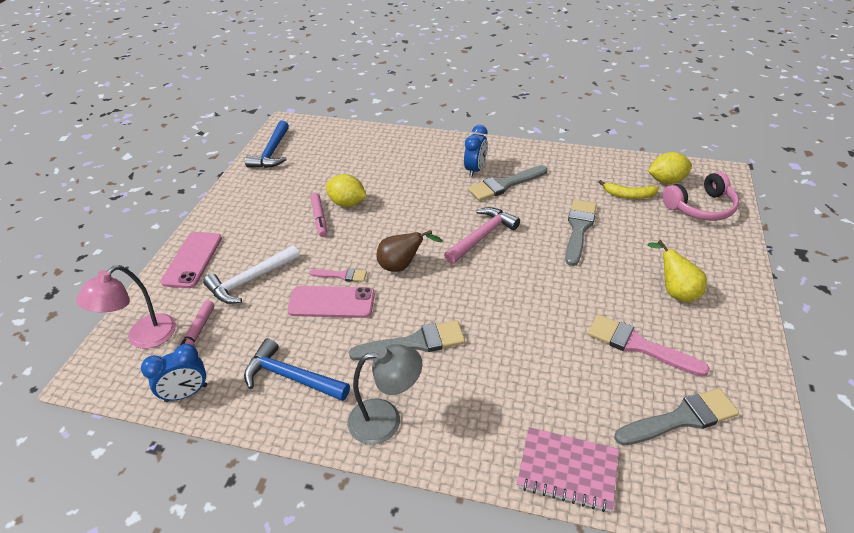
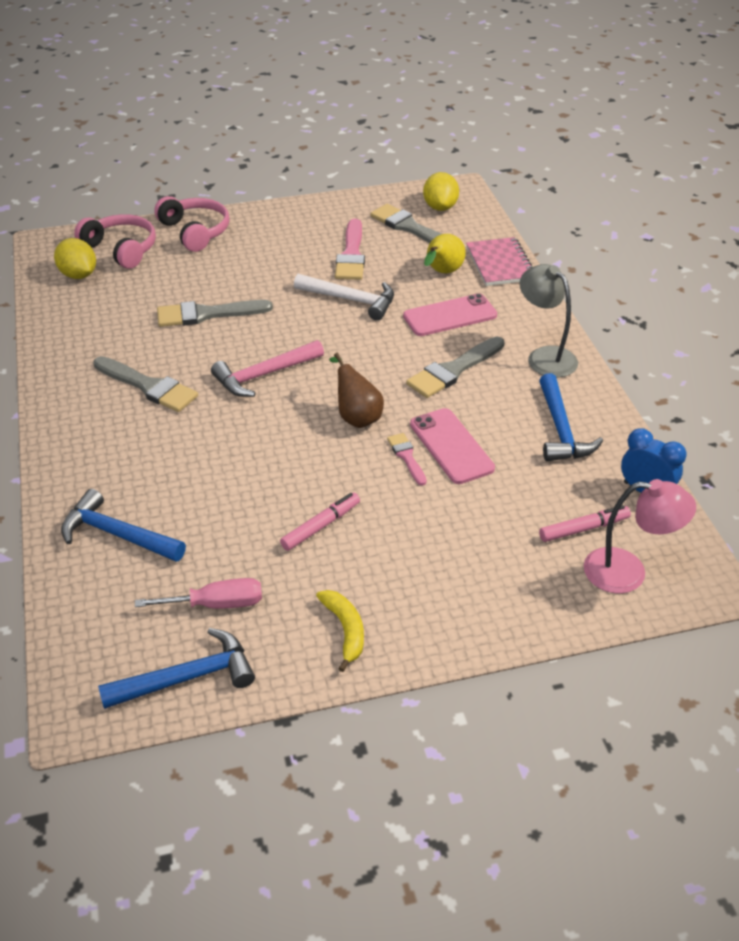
camera: 120 degrees left, 0 degrees up
pink phone [160,232,222,288] -> pink phone moved to [403,293,497,336]
white hammer [203,245,300,304] -> white hammer moved to [294,274,394,320]
yellow lemon [325,174,367,207] -> yellow lemon moved to [423,172,459,211]
grey brush [349,320,465,361] -> grey brush turned 90 degrees counterclockwise [406,337,504,398]
pink hammer [444,207,520,264] -> pink hammer turned 45 degrees counterclockwise [211,340,324,397]
blue clock [464,125,488,177] -> none
yellow banana [598,180,659,199] -> yellow banana moved to [316,590,364,672]
yellow pear [648,240,707,302] -> yellow pear moved to [424,234,466,273]
none -> blue hammer [61,489,186,562]
none -> pink screwdriver [135,578,262,609]
none -> pink headphones [154,196,230,252]

